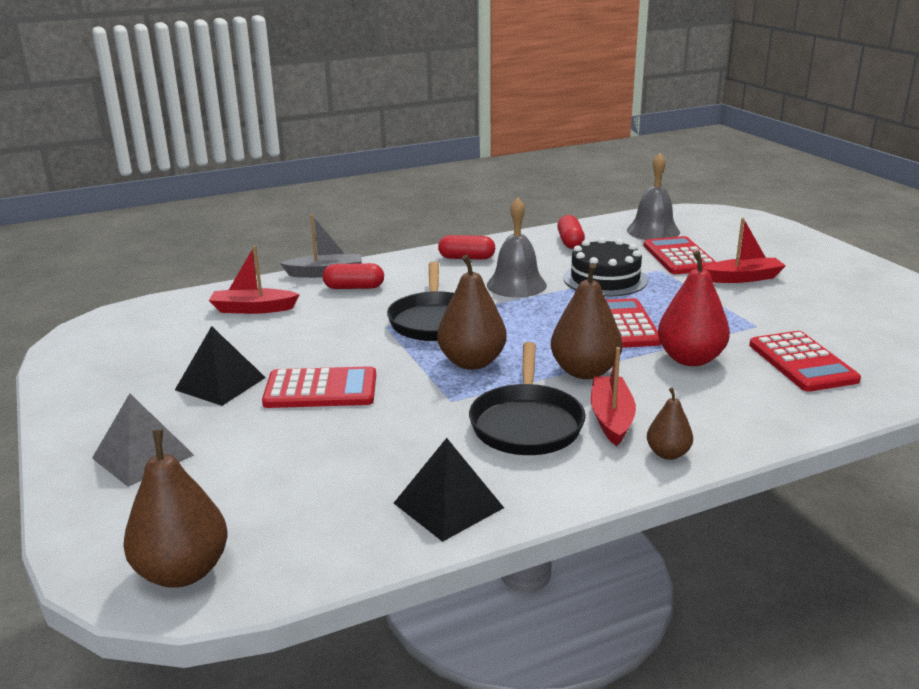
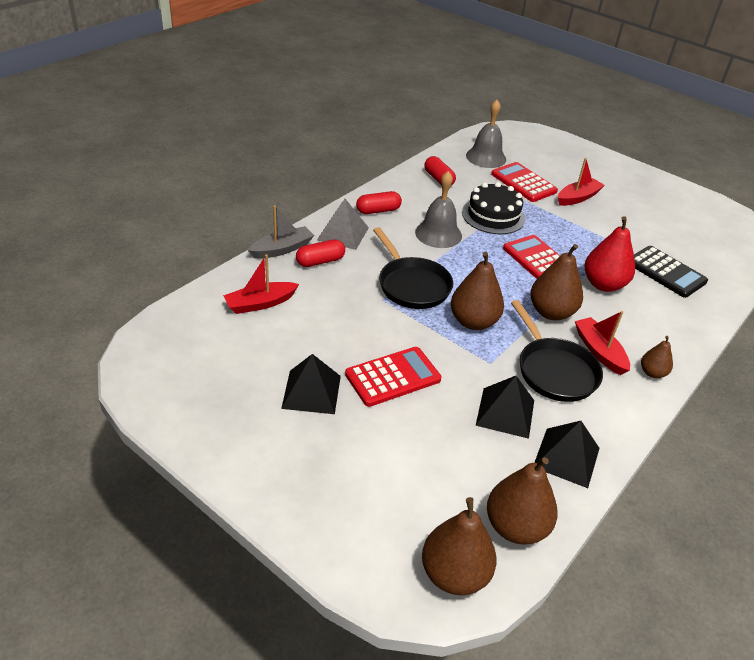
camera: 30 degrees left, 15 degrees up
grey pyramid [92,393,194,487] -> grey pyramid moved to [317,199,369,250]
red calculator [749,331,861,392] -> black calculator [634,246,708,298]
none -> black pyramid [476,376,534,439]
none -> brown pear [487,457,558,545]

